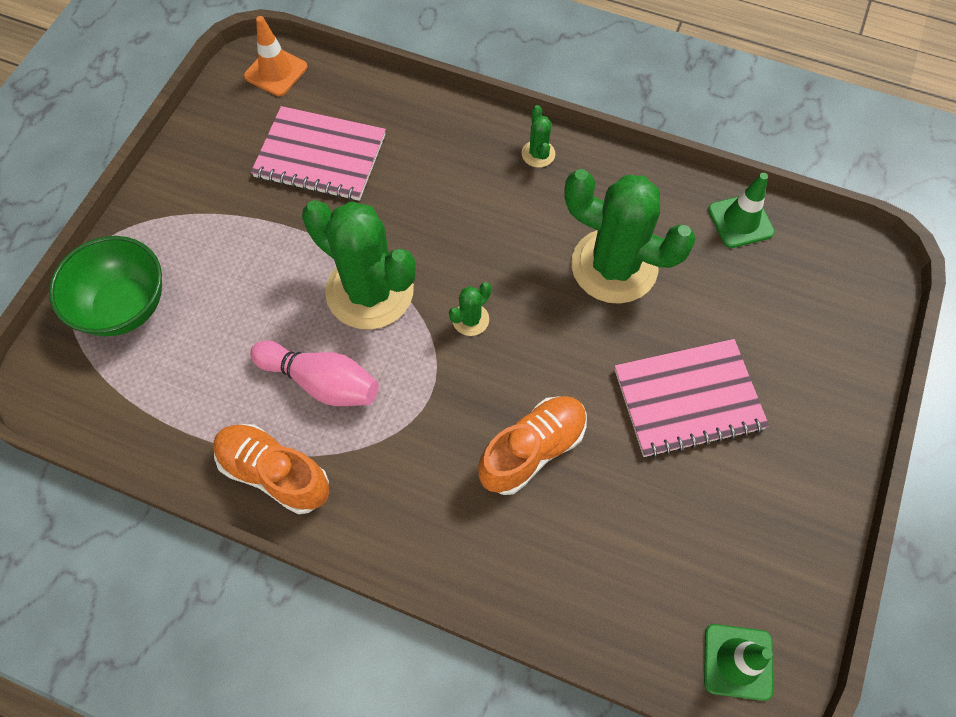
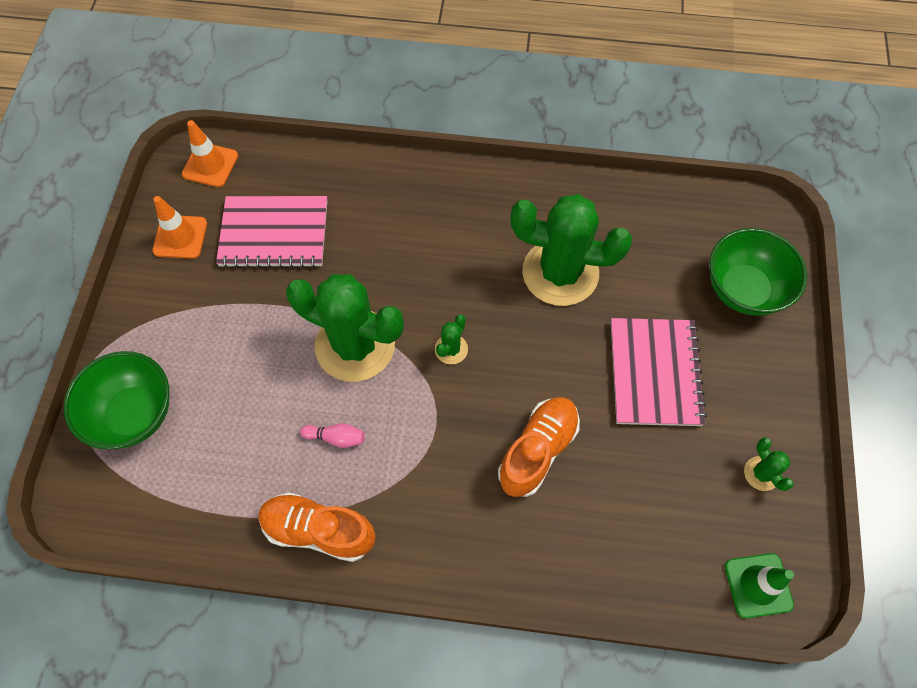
camera: 15 degrees left, 0 degrees up
pink bowling pin [250,341,379,406] -> pink bowling pin [300,423,365,448], size x0.52
green cactus [522,105,555,168] -> green cactus moved to [744,437,794,491]
pink notebook [614,339,769,458] -> pink notebook turned 60 degrees counterclockwise [611,318,707,426]
green traffic cone [708,173,775,248] -> none
none -> orange traffic cone [152,196,207,259]
none -> green bowl [710,228,807,316]

